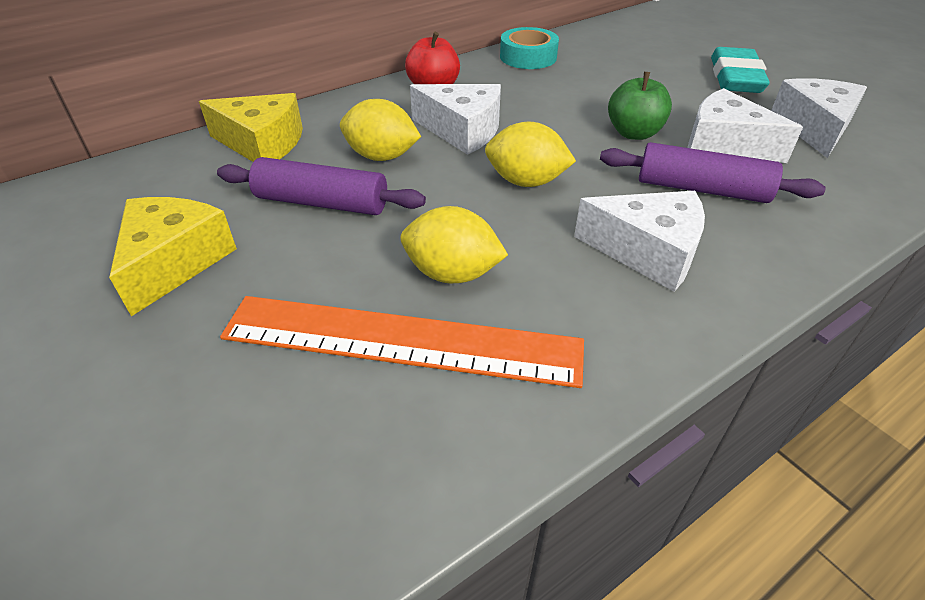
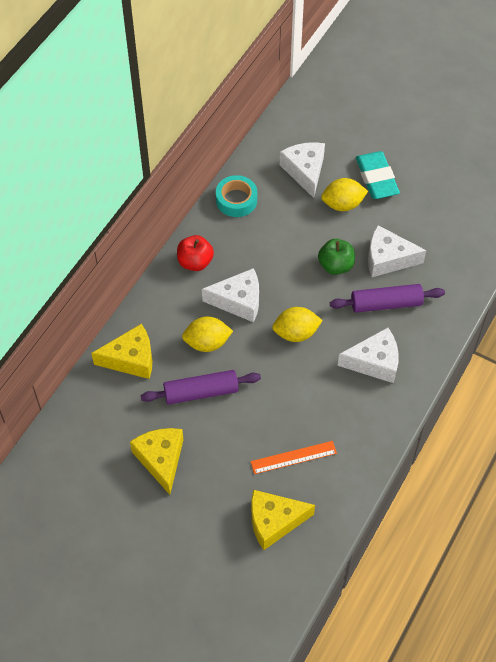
camera: 25 degrees left, 15 degrees up
orange ruler [220,296,584,388] -> orange ruler [250,441,337,474], size x0.53
yellow lemon [401,206,508,283] -> yellow lemon moved to [321,178,368,211]
white cheese [771,78,867,158] -> white cheese moved to [280,142,325,198]
none -> yellow cheese [251,490,315,550]

